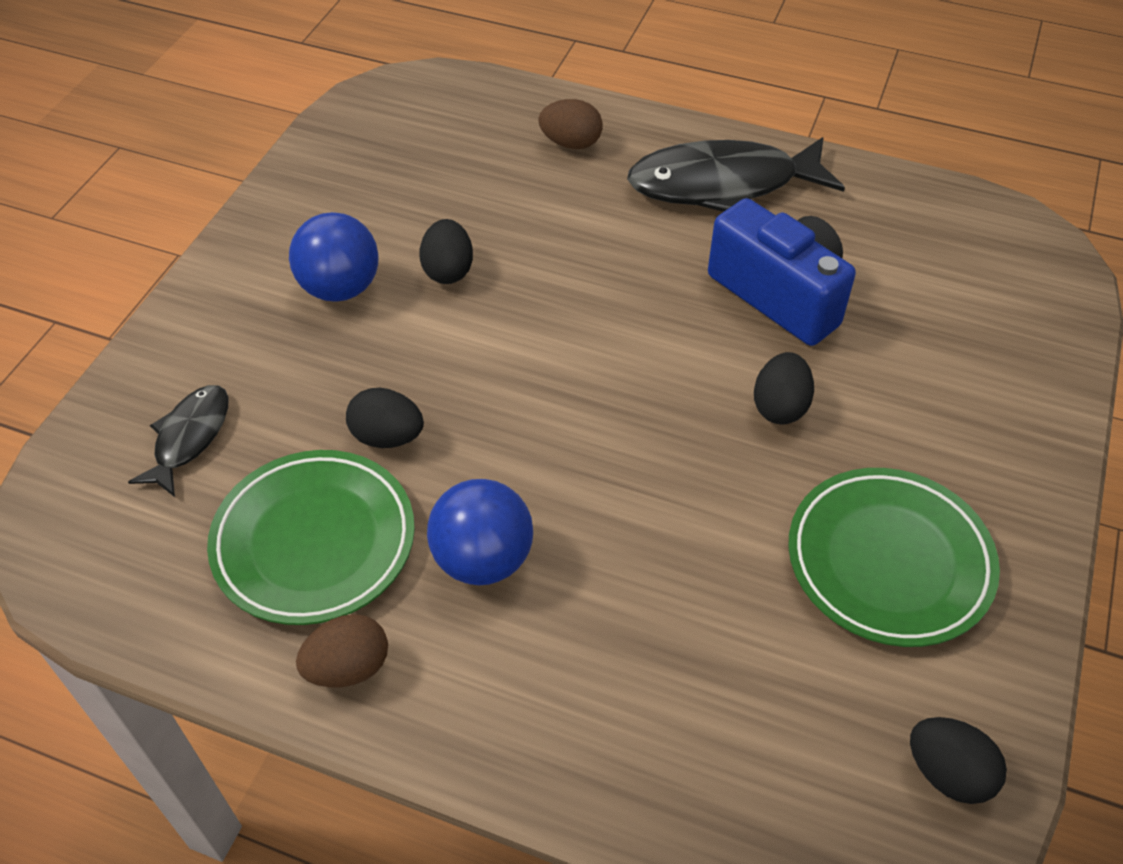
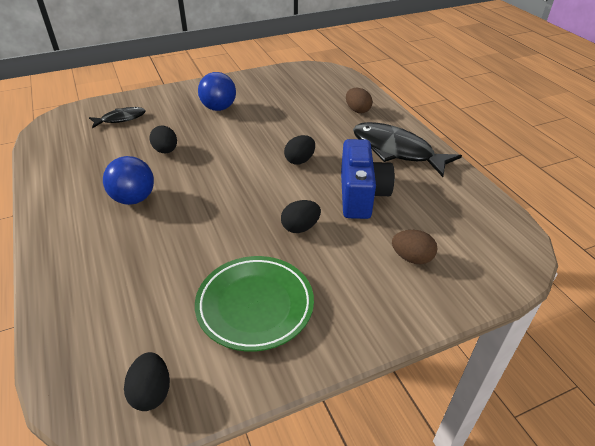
camera: 45 degrees right, 10 degrees down
green plate [207,450,415,625] -> none
brown egg [296,614,388,687] -> brown egg moved to [392,230,437,264]
black egg [419,219,473,284] -> black egg moved to [284,135,315,165]

